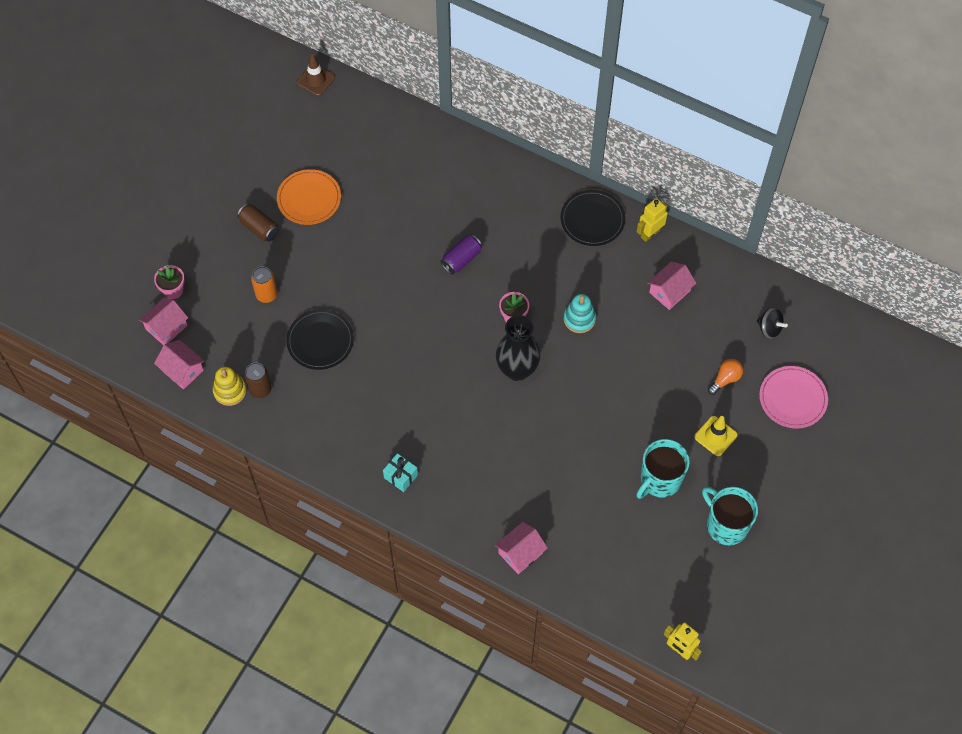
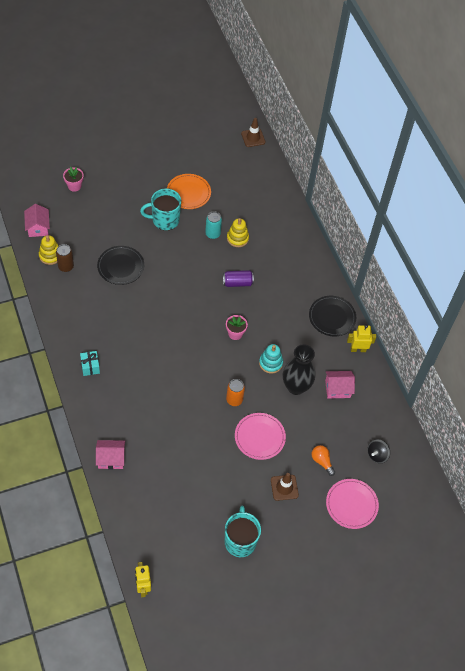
camera: 35 degrees right, 5 degrees down
pink house [139,297,188,345] -> none
brown can [237,204,279,242] -> none
orange can [251,266,277,303] -> orange can moved to [226,379,245,406]
black vase [496,315,541,381] -> black vase moved to [283,344,315,395]
turquoise mug [636,439,690,499] -> turquoise mug moved to [140,188,181,231]
yellow traffic cone [694,416,738,456] -> brown traffic cone [271,473,299,501]
orange light bulb [708,359,743,395] -> orange light bulb turned 120 degrees counterclockwise [312,445,335,476]
black spinning top [757,307,788,339] -> black spinning top turned 60 degrees clockwise [367,439,390,463]
none -> turquoise can [205,211,222,239]
none -> yellow stacking toy [227,218,249,247]
none -> pink plate [235,413,286,460]

